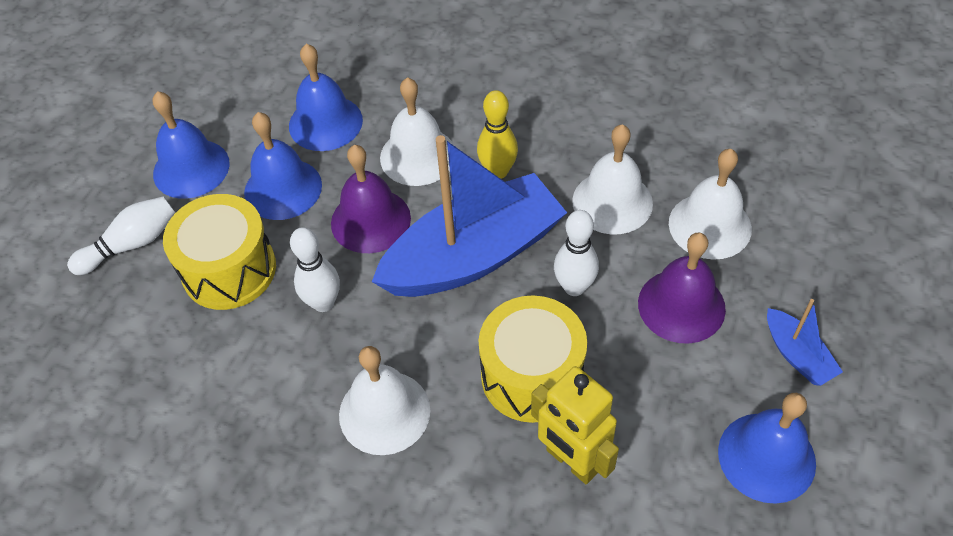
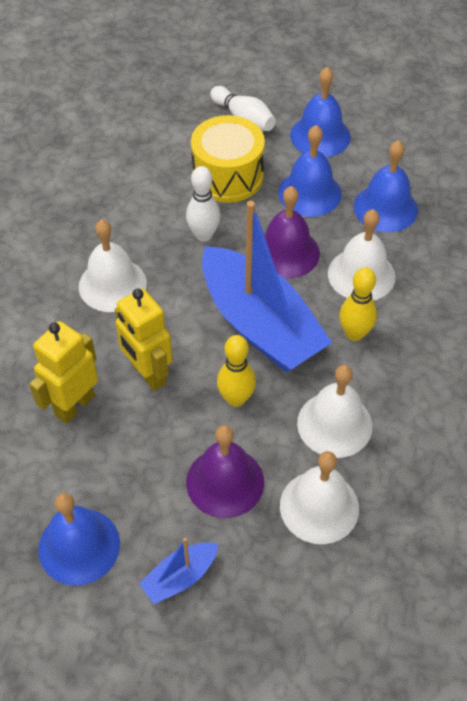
camera: 80 degrees right, 0 degrees up
yellow drum [479,296,587,423] -> yellow robot [115,288,173,391]
white bowling pin [554,210,599,296] -> yellow bowling pin [217,335,256,407]

